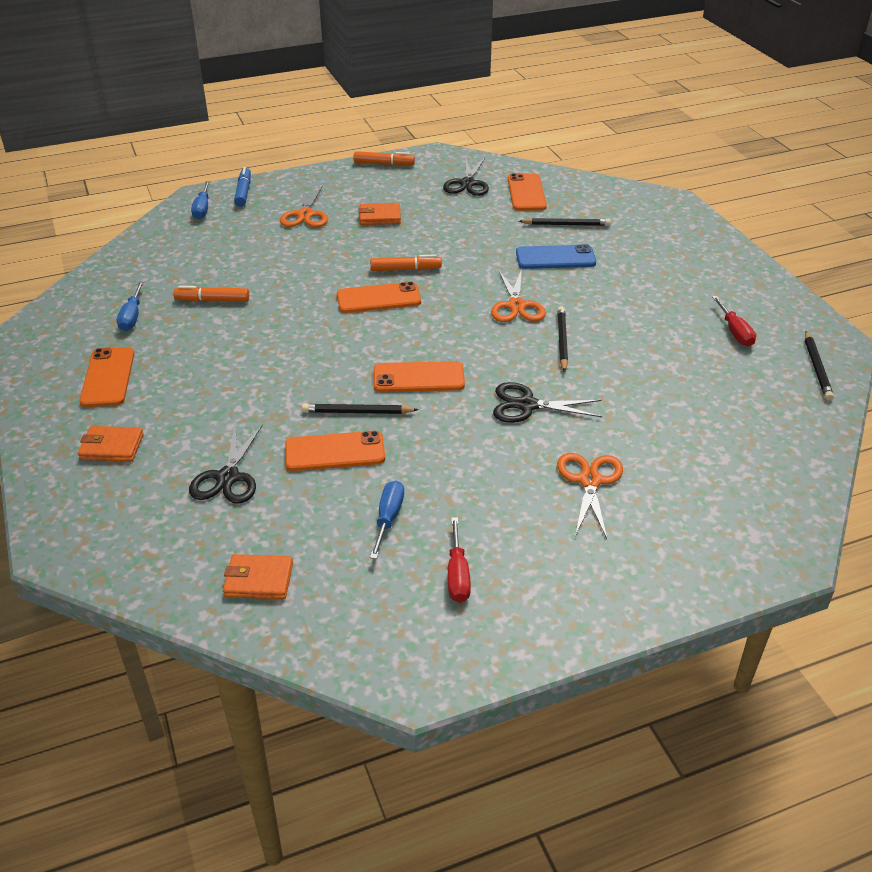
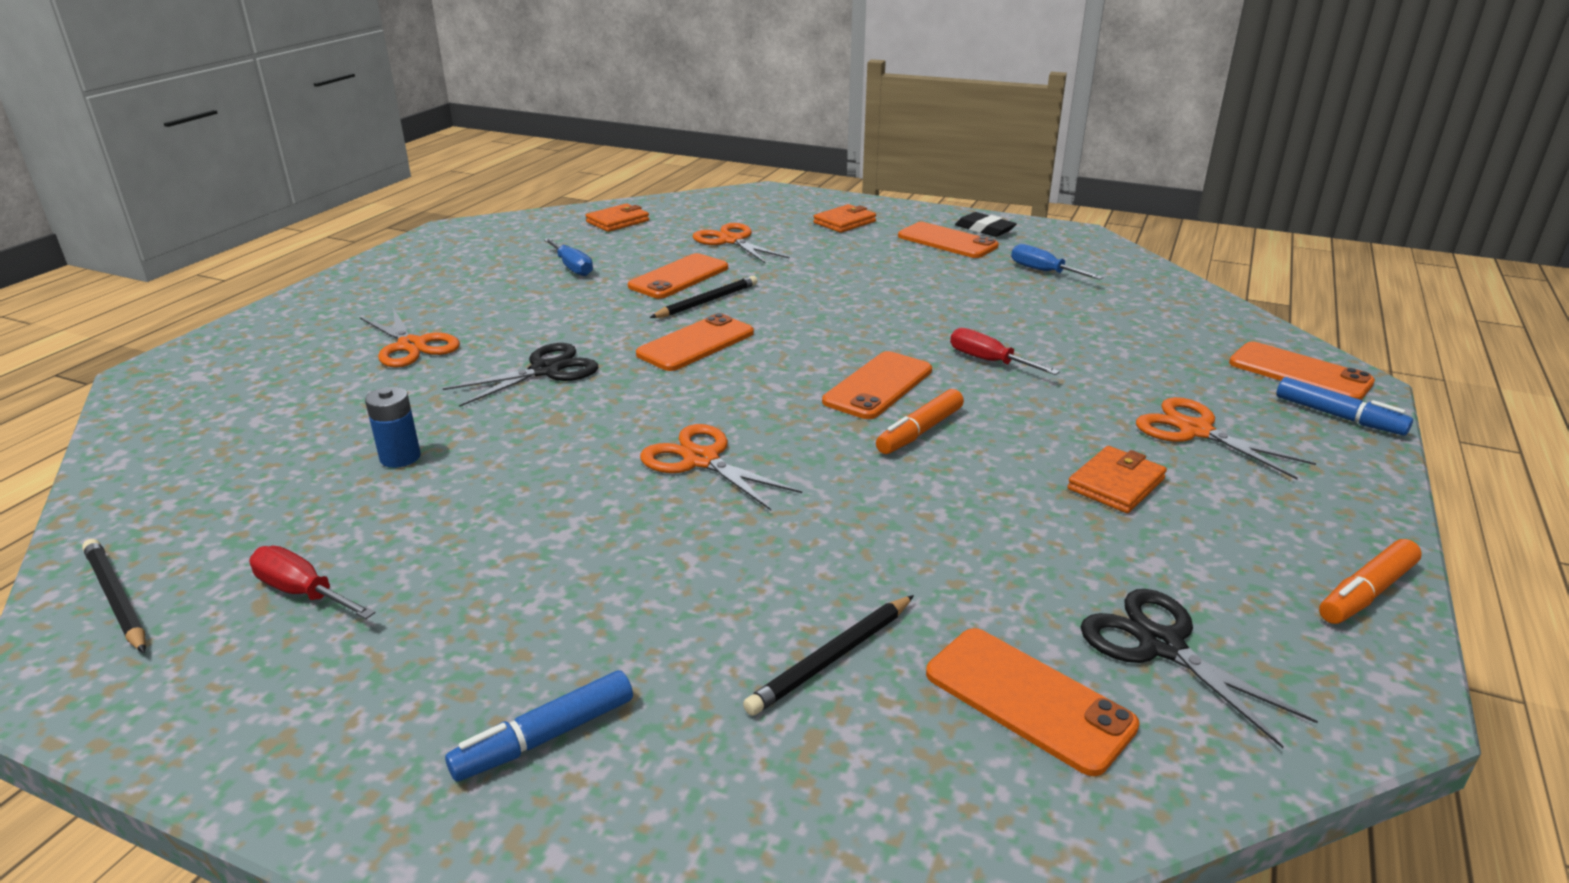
camera: 135 degrees right, 10 degrees down
orange marker [173,286,249,302] -> none
black scissors [189,424,263,504] -> orange scissors [693,223,789,264]
blue screwdriver [191,181,210,219] -> orange phone [1229,341,1375,400]
red screwdriver [448,517,471,603] -> red screwdriver moved to [950,328,1060,375]
blue phone [516,244,596,269] -> none
black pencil [557,306,568,372] -> none
none -> blue battery [365,387,421,468]
none -> blue marker [445,670,633,782]
none -> black eraser [955,212,1017,237]

